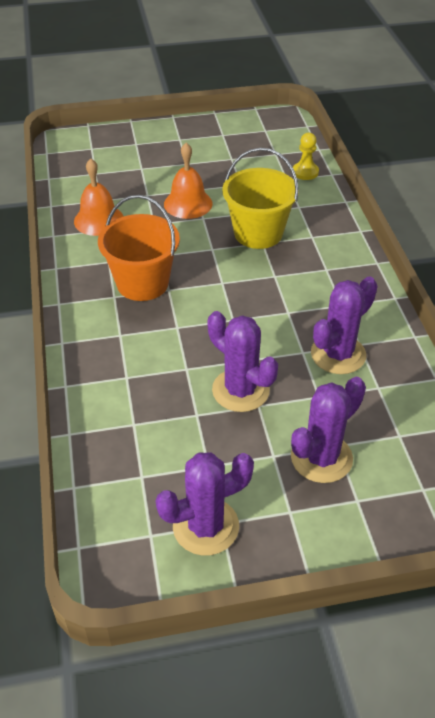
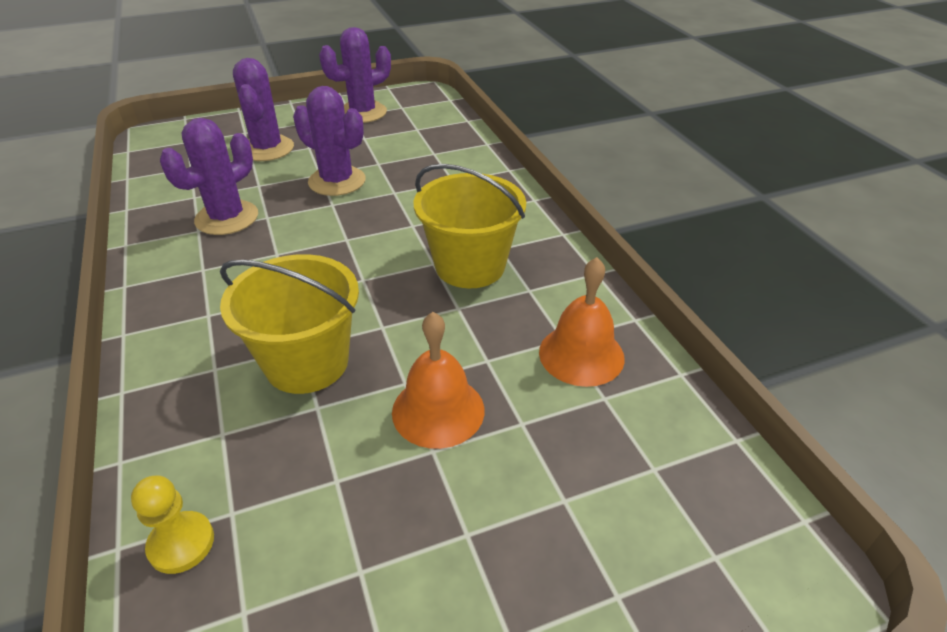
camera: 170 degrees right, 5 degrees down
orange bucket [98,195,180,301] -> yellow bucket [414,164,526,288]
purple cactus [291,377,366,483] -> purple cactus turned 45 degrees counterclockwise [233,58,294,161]

